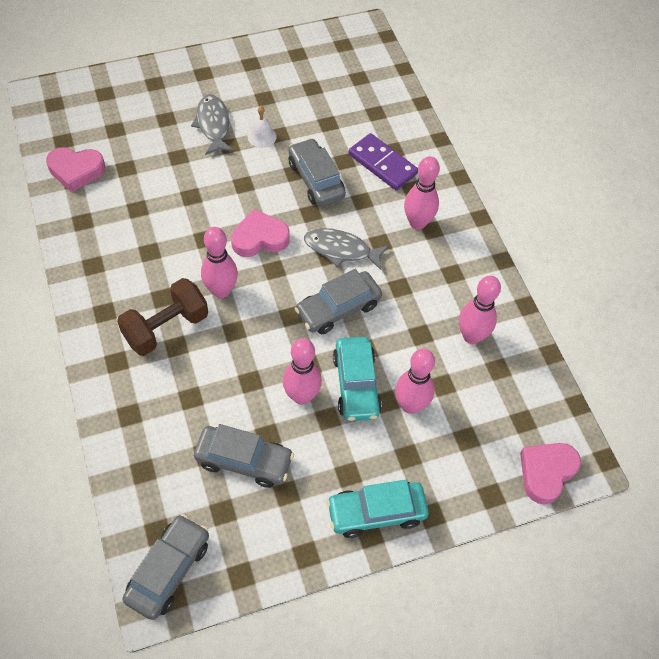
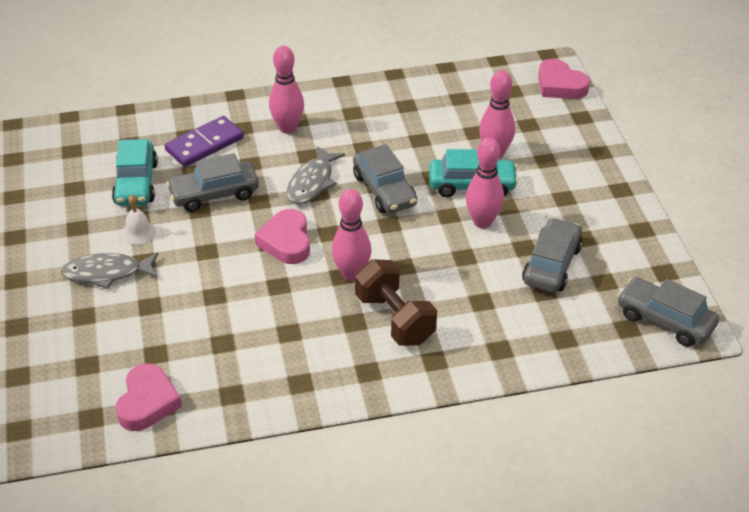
camera: 80 degrees left, 15 degrees down
turquoise car [327,480,429,538] -> turquoise car moved to [112,139,158,206]
pink bowling pin [459,276,501,344] -> none

